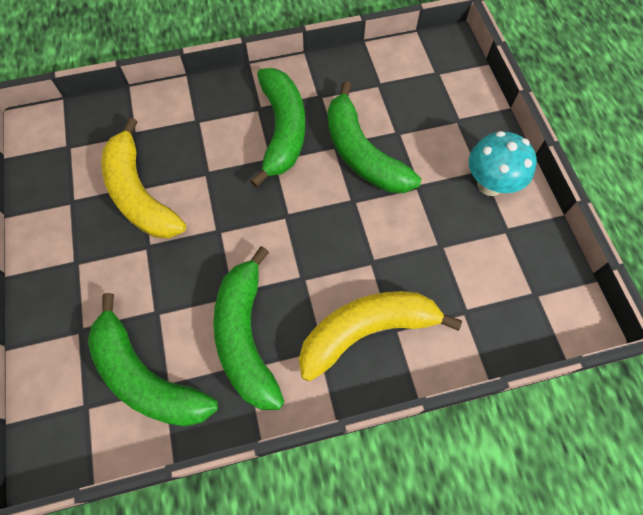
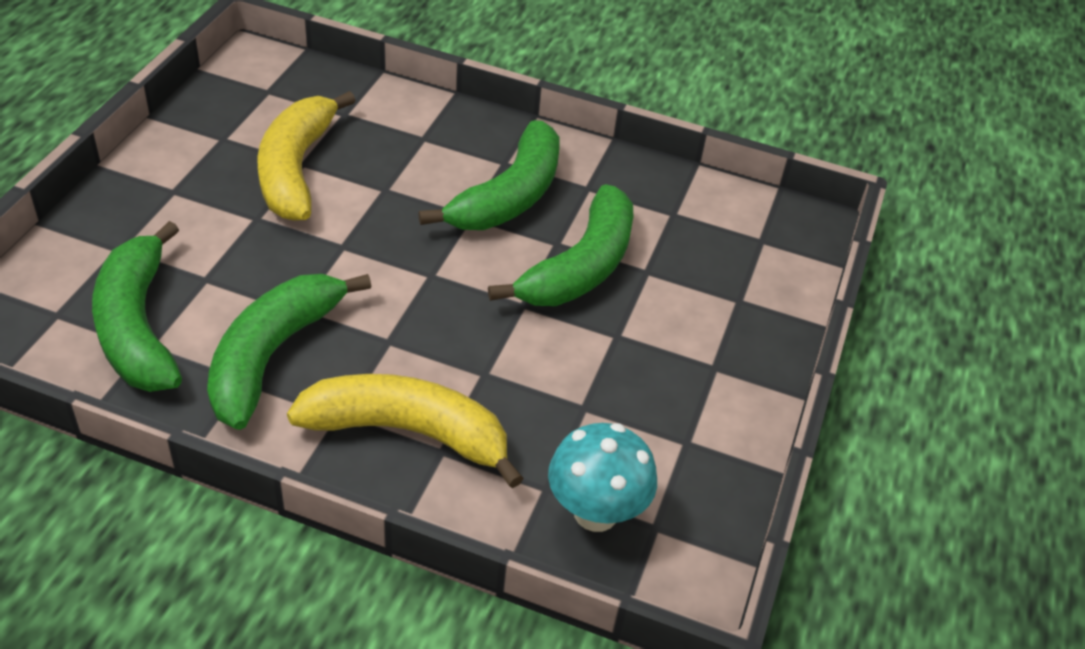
camera: 30 degrees right, 20 degrees down
green banana [327,81,421,193] -> green banana turned 150 degrees counterclockwise [488,184,633,306]
turquoise mushroom [469,131,537,196] -> turquoise mushroom moved to [548,423,657,532]

